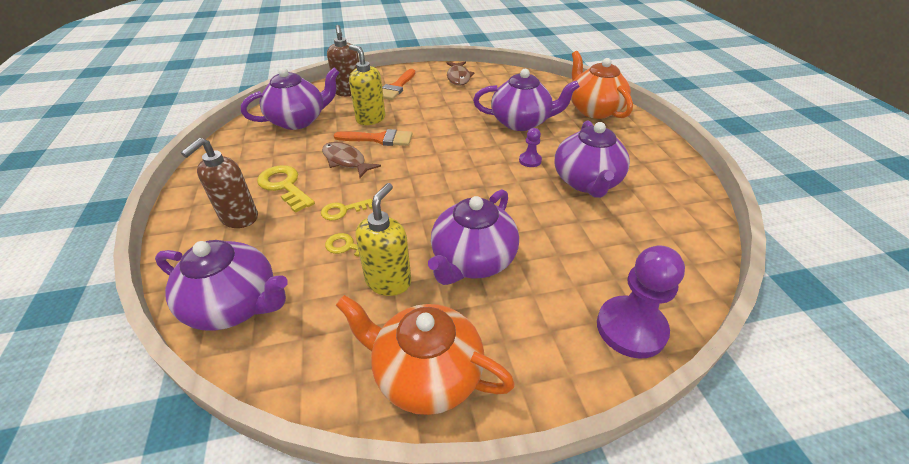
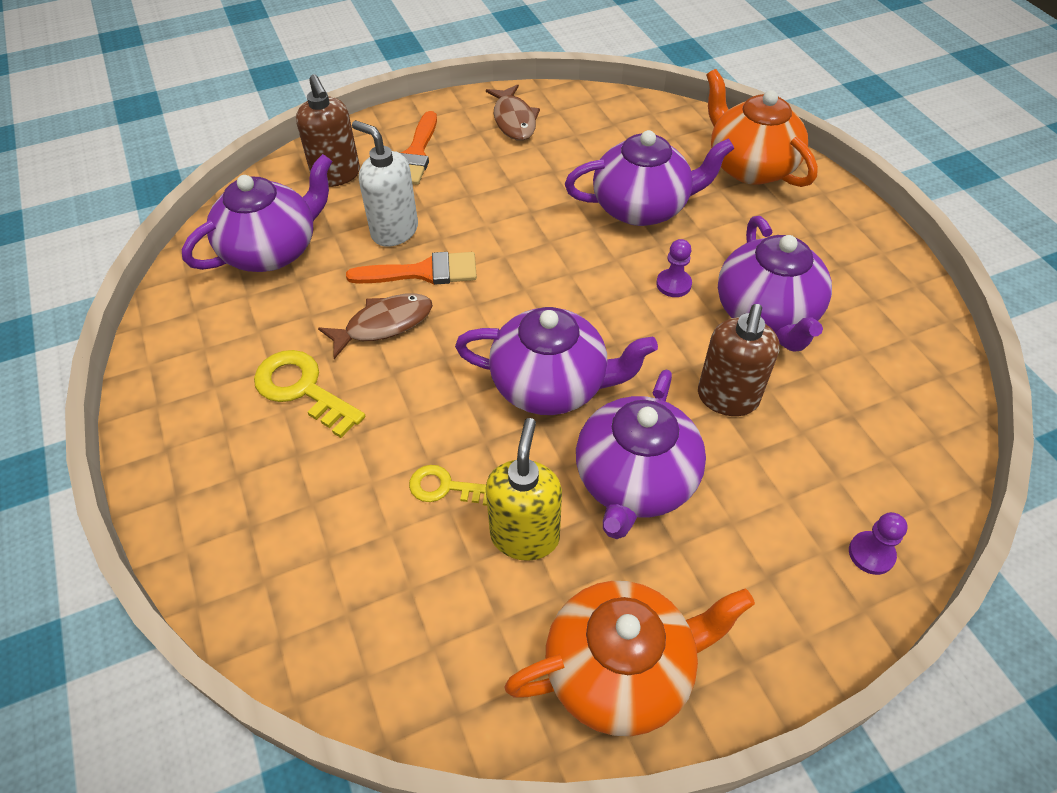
camera: 10 degrees left, 10 degrees up
purple teapot [155,240,288,330] -> purple teapot moved to [455,307,658,415]
brown soap dispenser [181,138,258,228] -> brown soap dispenser moved to [698,304,780,416]
yellow key [321,199,372,221] -> none
brown fish [322,142,381,178] -> brown fish turned 120 degrees clockwise [318,293,433,359]
orange teapot [336,295,515,415] -> orange teapot turned 150 degrees clockwise [504,581,755,736]
yellow soap dispenser [349,45,385,125] -> white soap dispenser [352,120,418,247]
purple pawn [597,245,685,359] -> purple pawn [849,512,908,575], size x0.49

